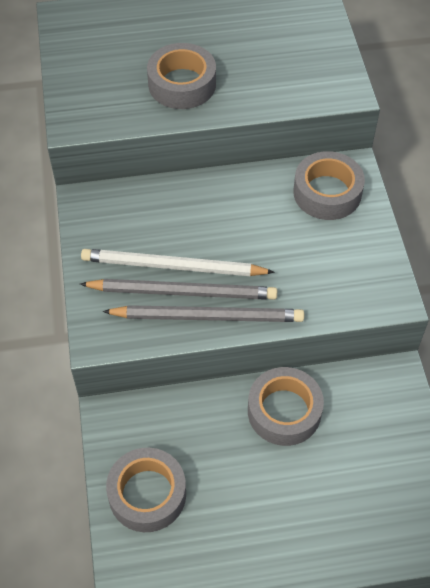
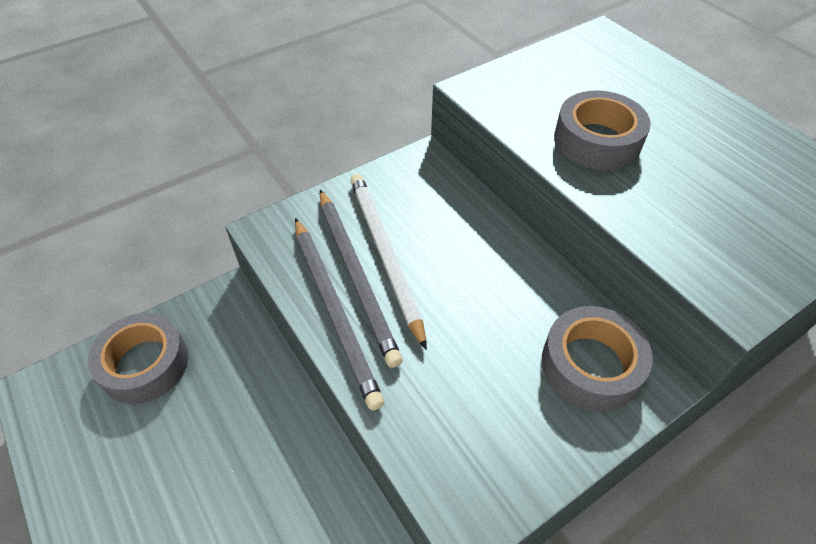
camera: 65 degrees right, 5 degrees down
grey tape [248,367,324,446] -> none

